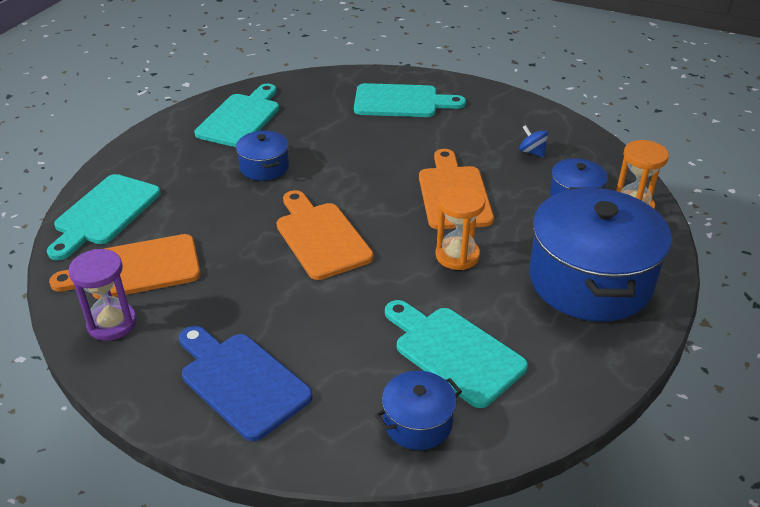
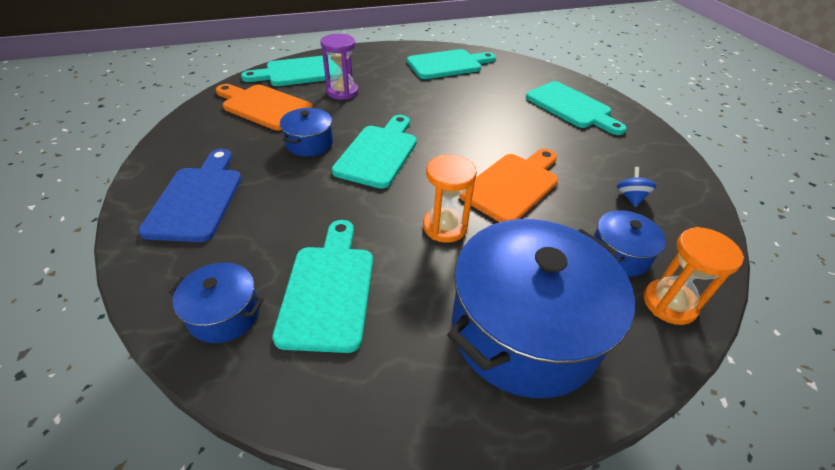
camera: 45 degrees right, 5 degrees up
purple hourglass [68,249,137,341] -> purple hourglass moved to [320,34,358,100]
blue pot [236,131,289,181] -> blue pot moved to [280,108,333,157]
orange cutting board [277,190,374,280] -> turquoise cutting board [332,115,417,189]

